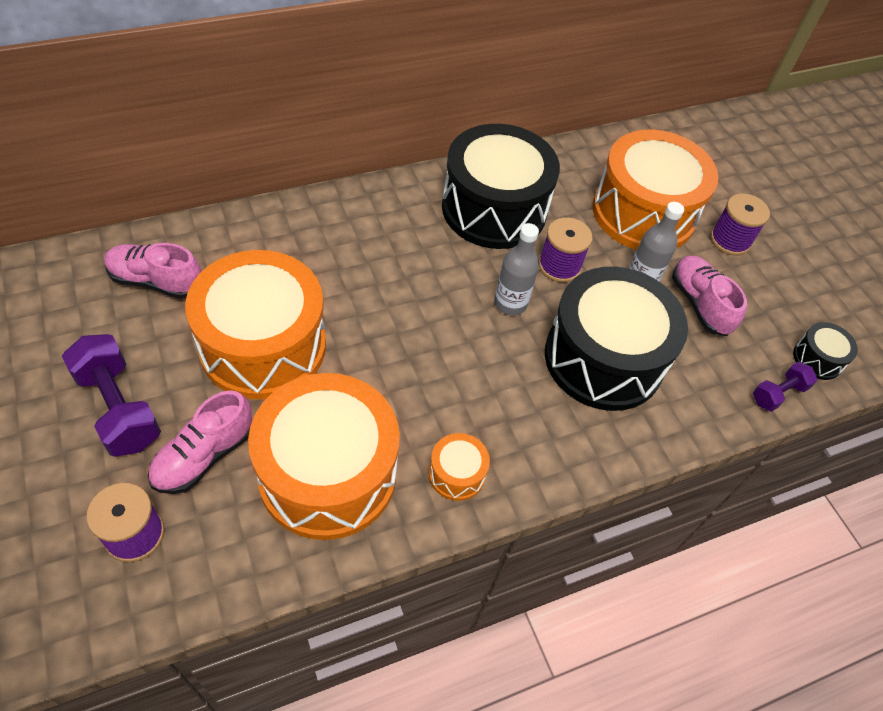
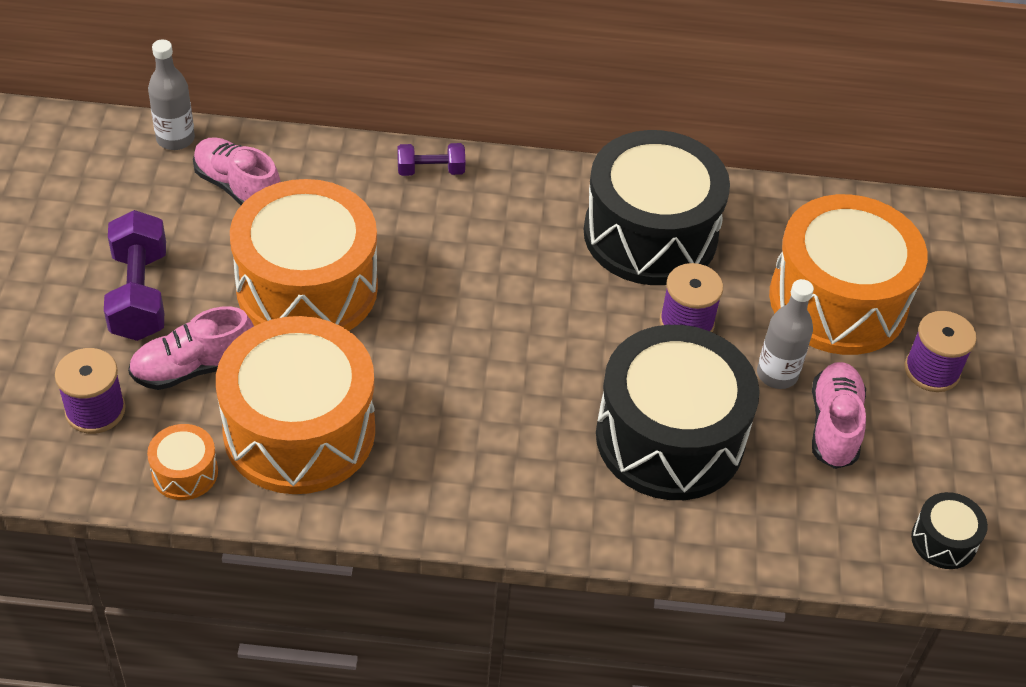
camera: 30 degrees right, 5 degrees down
orange drum [429,433,490,501] -> orange drum moved to [147,424,218,500]
grey bottle [494,223,539,315] -> grey bottle moved to [148,40,195,150]
purple dumbbell [753,361,817,412] -> purple dumbbell moved to [397,143,465,176]

